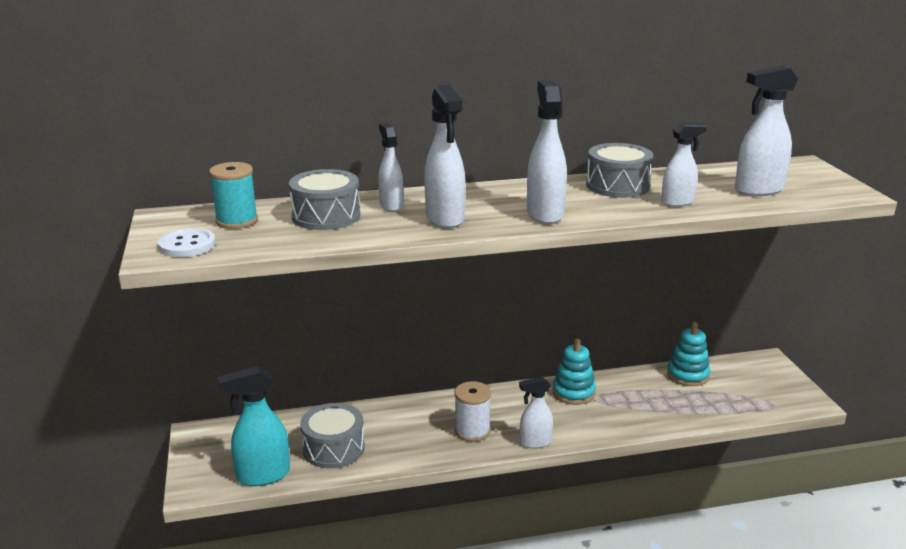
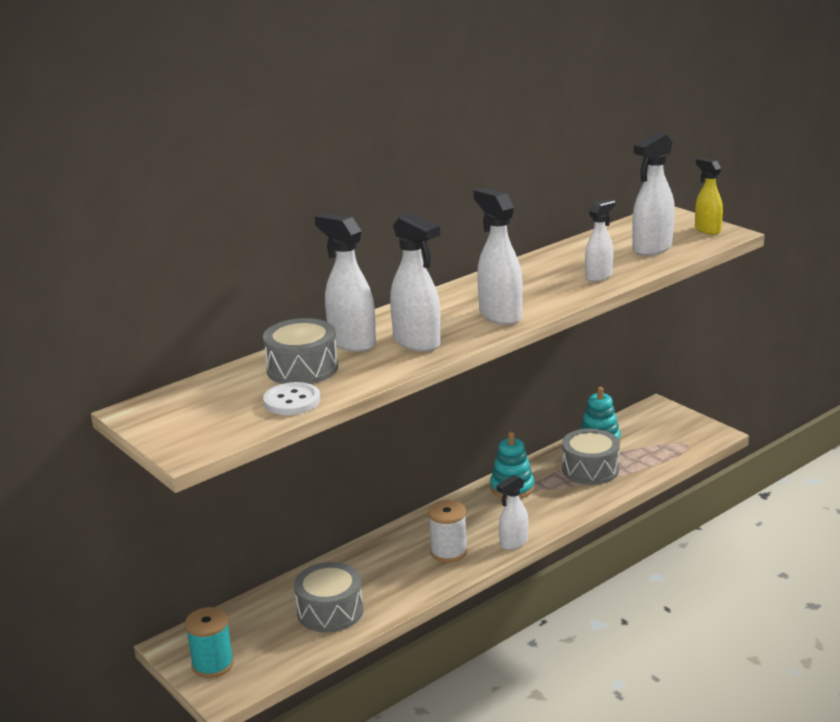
camera: 25 degrees left, 0 degrees up
white button [158,228,216,257] -> white button moved to [263,382,320,415]
turquoise spool [209,162,258,229] -> turquoise spool moved to [185,607,234,678]
turquoise spray bottle [218,366,290,486] -> none
white spray bottle [378,123,404,212] -> white spray bottle [315,213,376,352], size x1.56
grey drum [586,143,653,198] -> grey drum moved to [562,429,620,485]
none -> yellow spray bottle [695,158,723,235]

